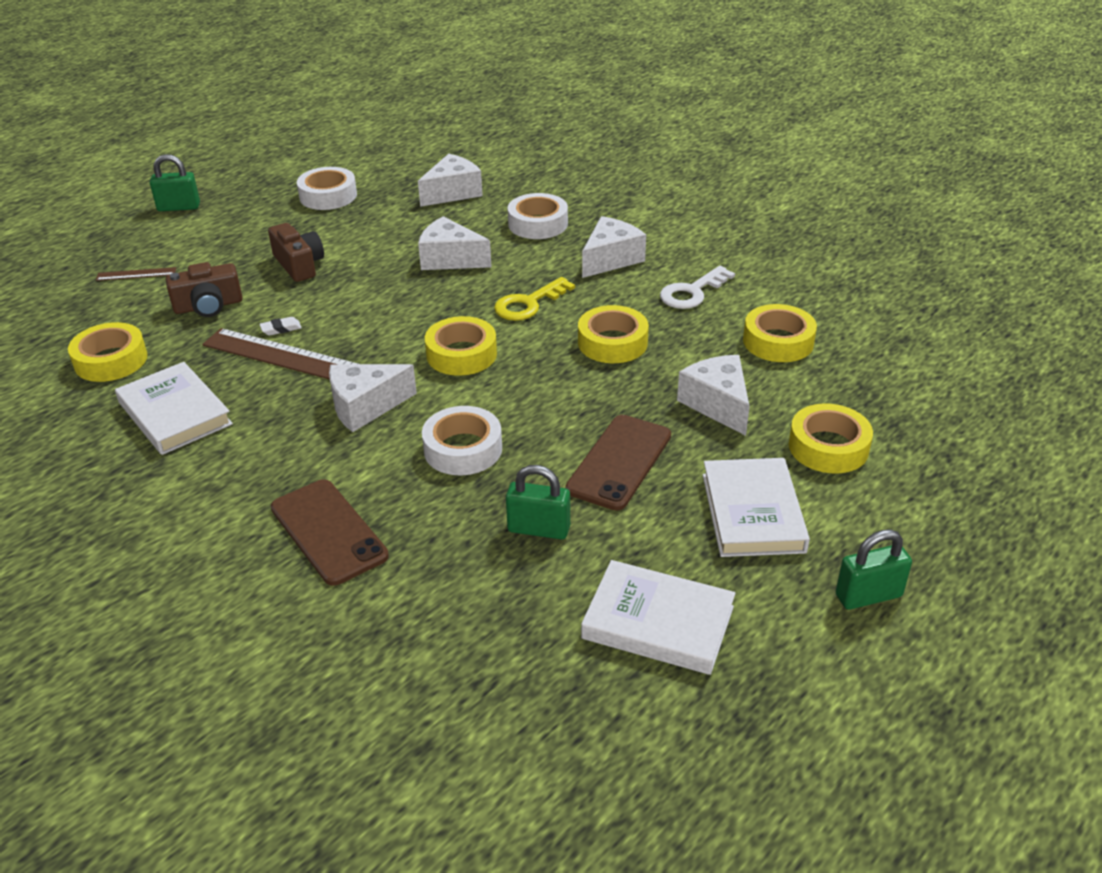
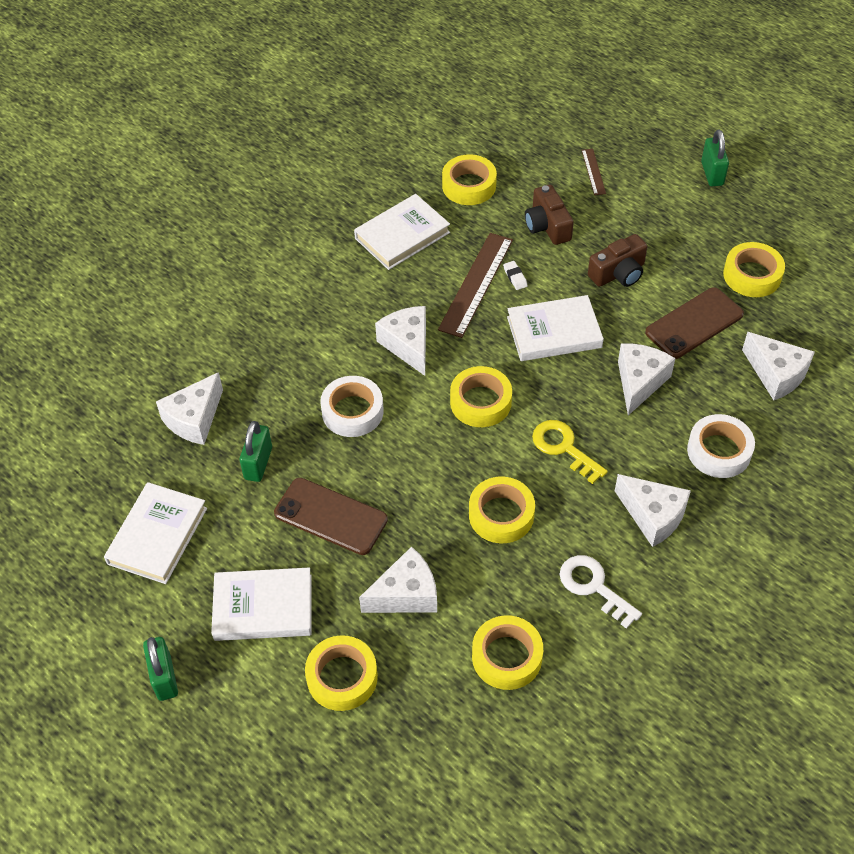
camera: 90 degrees right, 15 degrees up
brown phone [271,479,389,586] -> brown phone moved to [645,287,744,359]
white tape [297,167,357,210] -> yellow tape [723,242,785,297]
none -> white cheese [156,372,223,445]
none -> white book [507,295,604,361]

